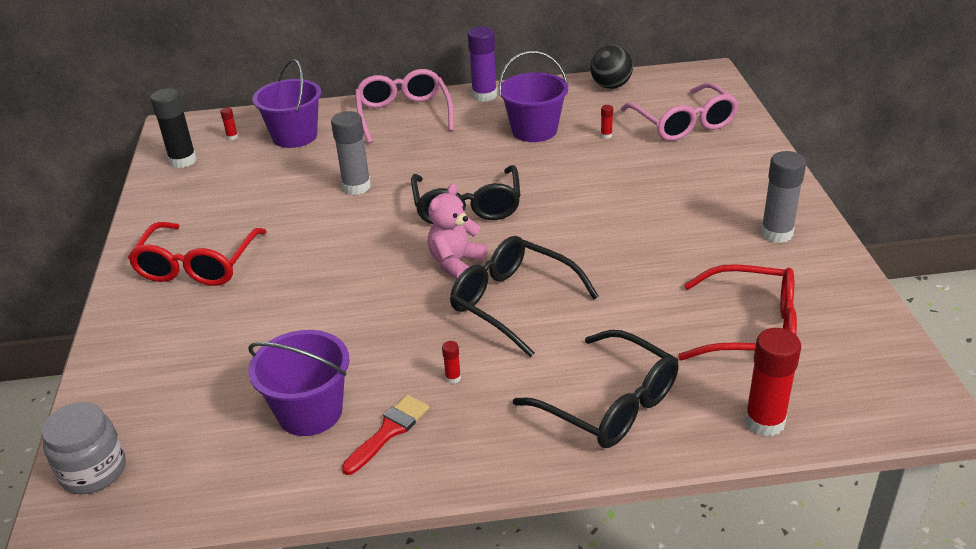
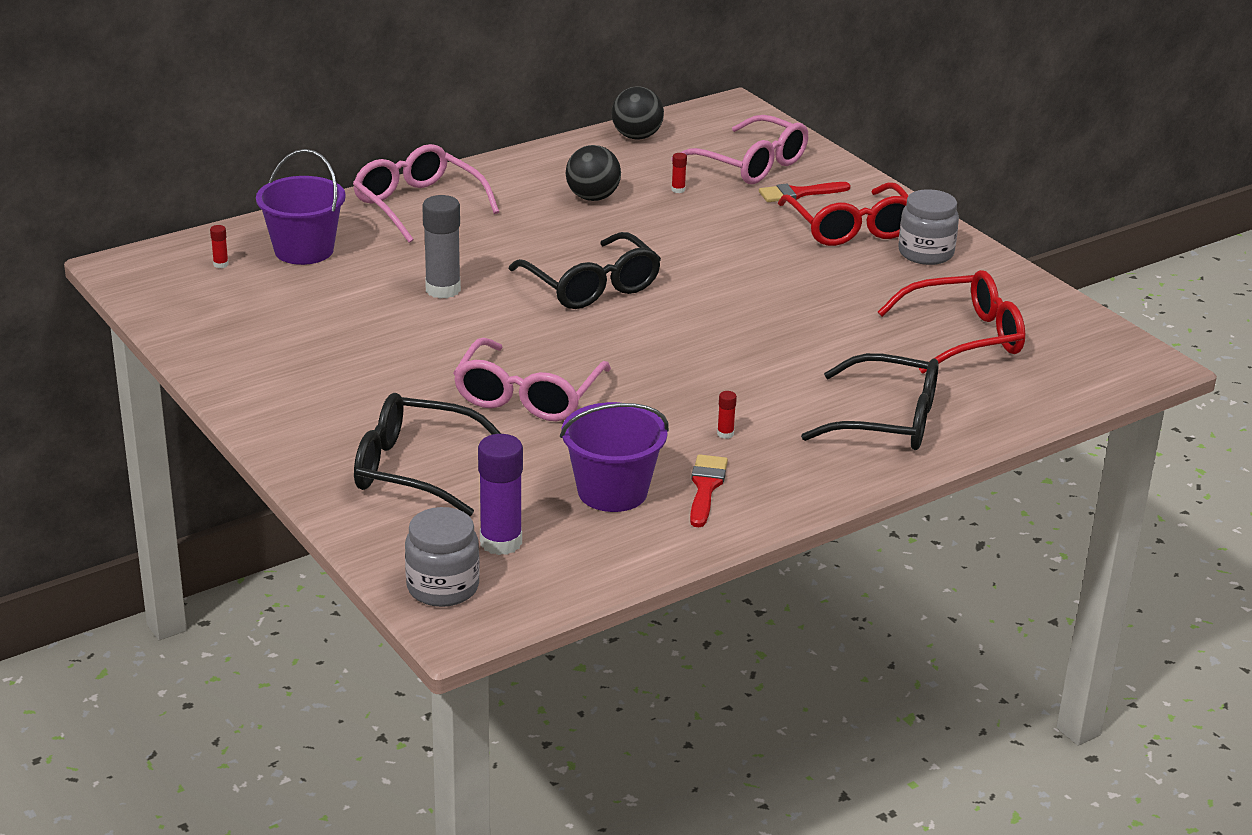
camera: 30 degrees left, 5 degrees down
red glasses [128,222,267,286] -> red glasses moved to [778,182,908,246]
black glue stick [150,88,197,168] -> none
pink teddy bear [428,183,488,279] -> none
black glasses [450,236,599,357] -> black glasses moved to [354,393,501,516]
purple glue stick [468,27,497,102] -> purple glue stick moved to [478,434,523,555]
purple bucket [499,51,568,142] -> black ball [565,145,621,201]
red glue stick [745,328,801,436] -> none
grey glue stick [761,151,806,243] -> grey jar [898,189,959,265]
none -> pink glasses [453,338,611,421]
none -> red brush [759,182,851,202]

